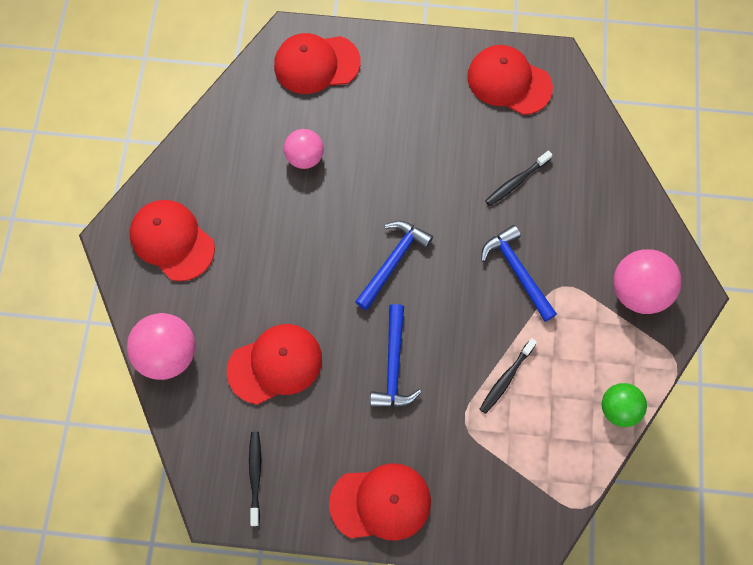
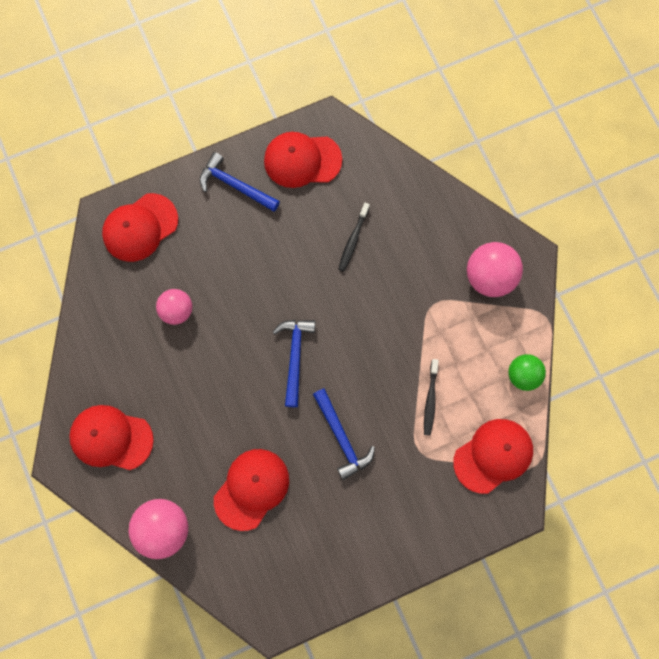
camera: 30 degrees left, 5 degrees up
black toothbrush [249,432,261,526] -> none
red cap [329,463,431,541] -> red cap moved to [453,419,533,494]
blue hammer [481,225,557,322] -> blue hammer moved to [200,152,280,212]

